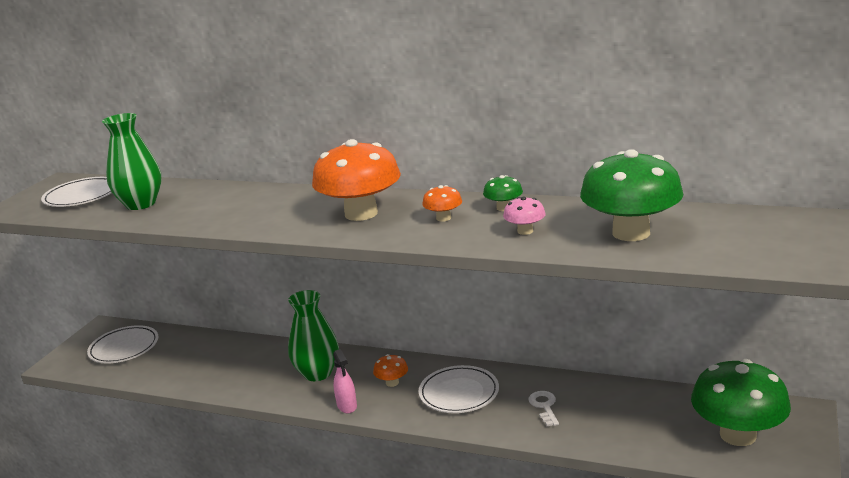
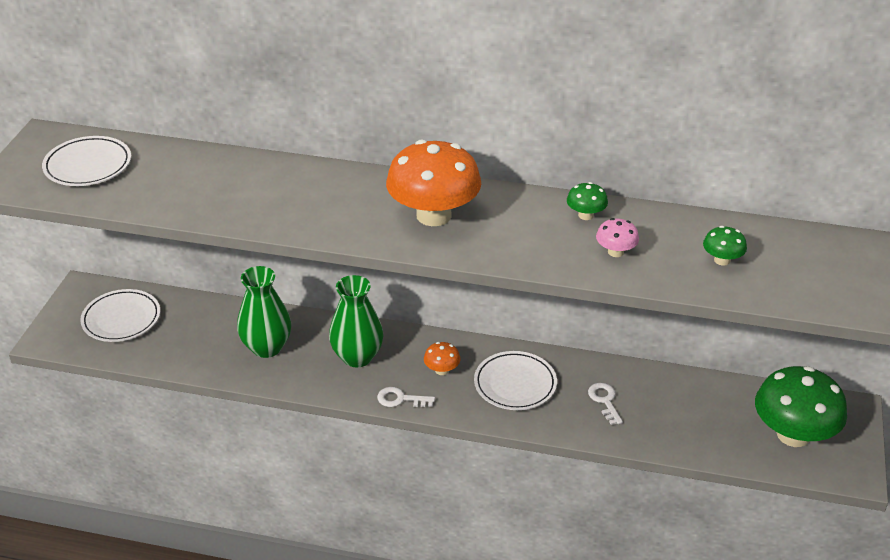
camera: 10 degrees left, 15 degrees up
green vase [102,113,162,210] -> green vase moved to [237,266,291,358]
pink spray bottle [333,349,357,413] -> white key [377,387,435,407]
orange mushroom [422,185,462,222] -> none
green mushroom [580,149,684,241] -> green mushroom [703,226,747,266], size x0.44

